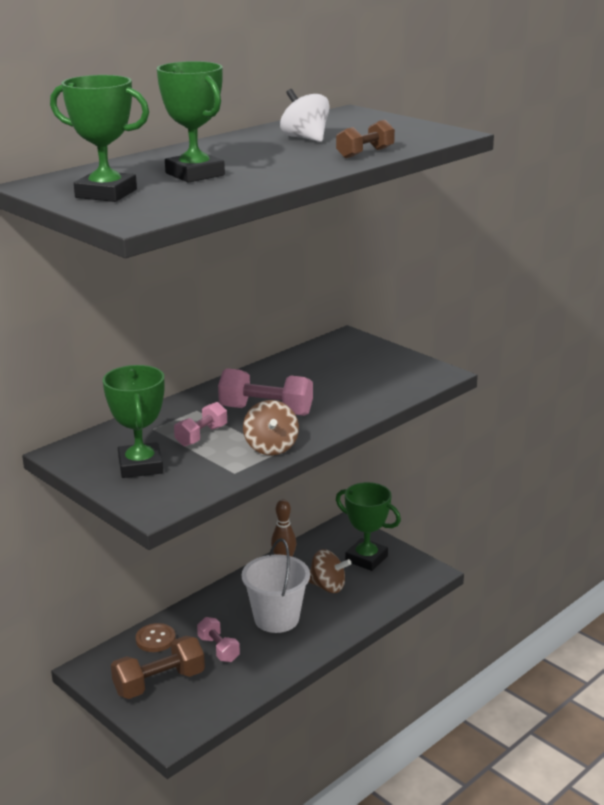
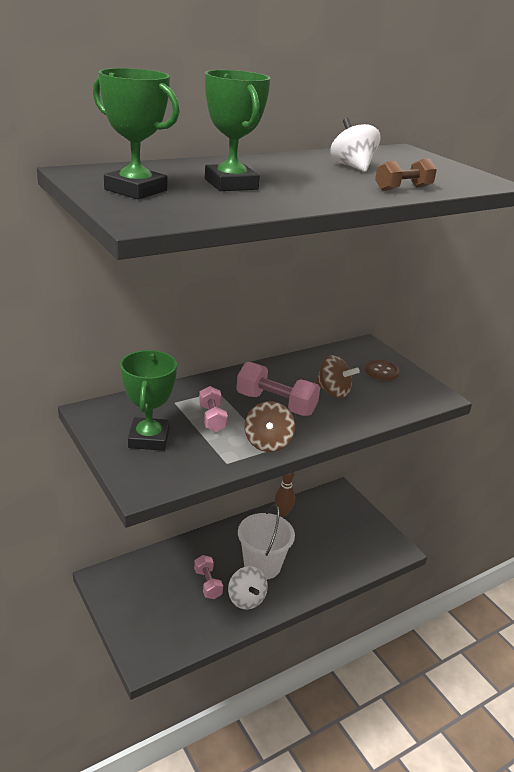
camera: 10 degrees right, 5 degrees up
brown dumbbell [111,636,205,699] -> none
brown button [136,623,176,652] -> brown button moved to [365,360,400,381]
pink dumbbell [174,402,227,446] -> pink dumbbell turned 60 degrees counterclockwise [199,386,228,432]
brown spinning top [309,549,351,593] -> brown spinning top moved to [315,355,360,398]
green trophy [336,482,401,571] -> none
none -> white spinning top [228,566,268,609]

